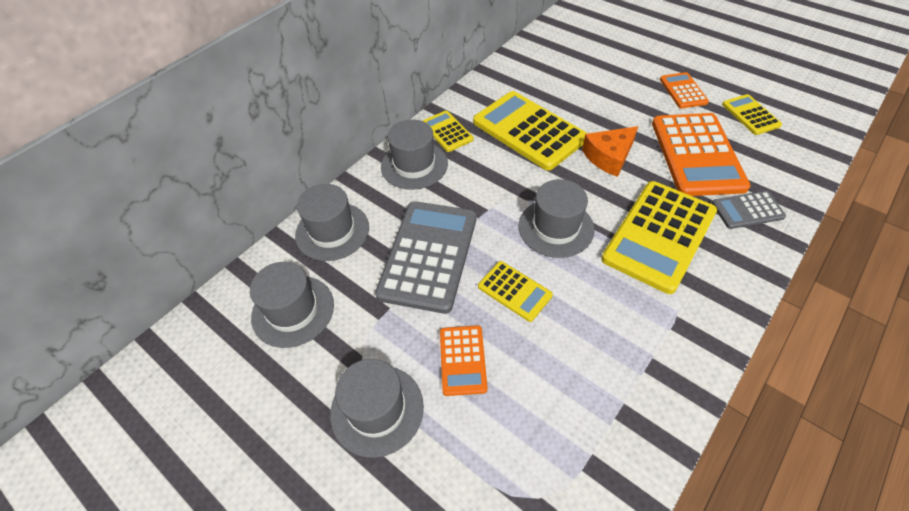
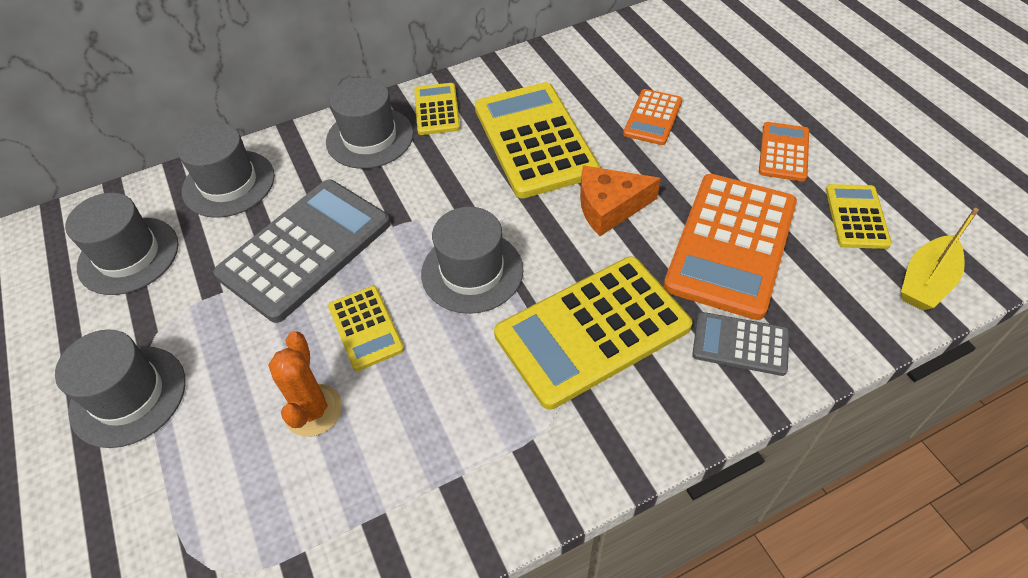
camera: 25 degrees right, 0 degrees up
orange calculator [440,325,488,396] -> orange calculator moved to [623,89,682,145]
none -> orange cactus [268,331,342,437]
none -> yellow boat [901,208,979,310]

